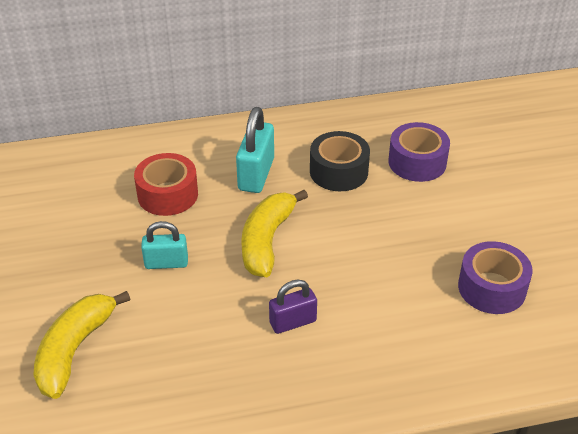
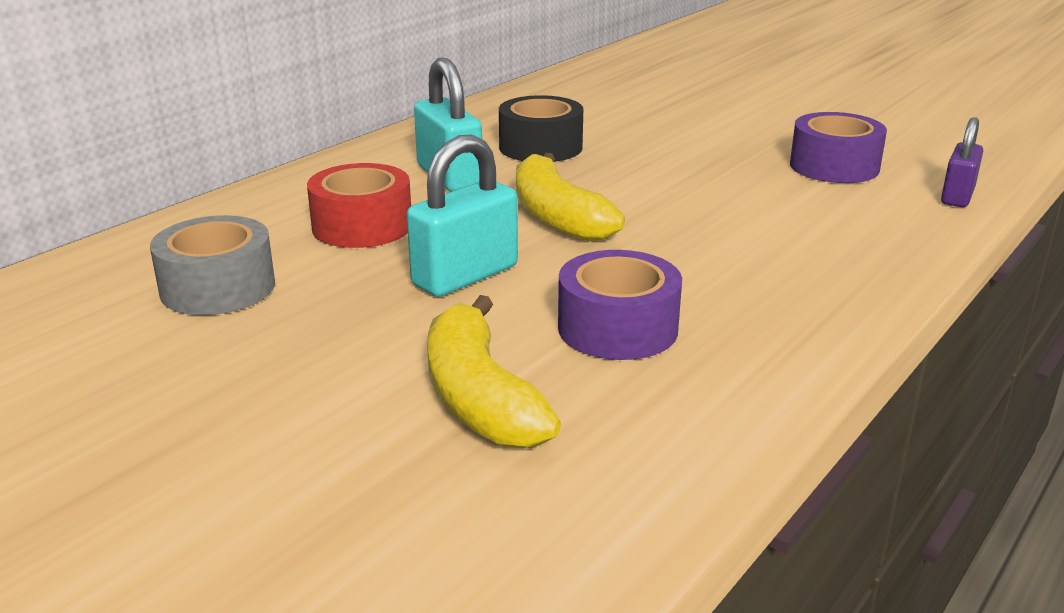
camera: 40 degrees left, 15 degrees down
turquoise padlock [141,221,188,269] -> turquoise padlock [407,134,518,297], size x1.54
purple padlock [269,279,317,334] -> purple padlock moved to [941,117,983,207]
purple tape [388,122,450,182] -> purple tape moved to [558,250,682,360]
none -> grey tape [150,215,275,315]

